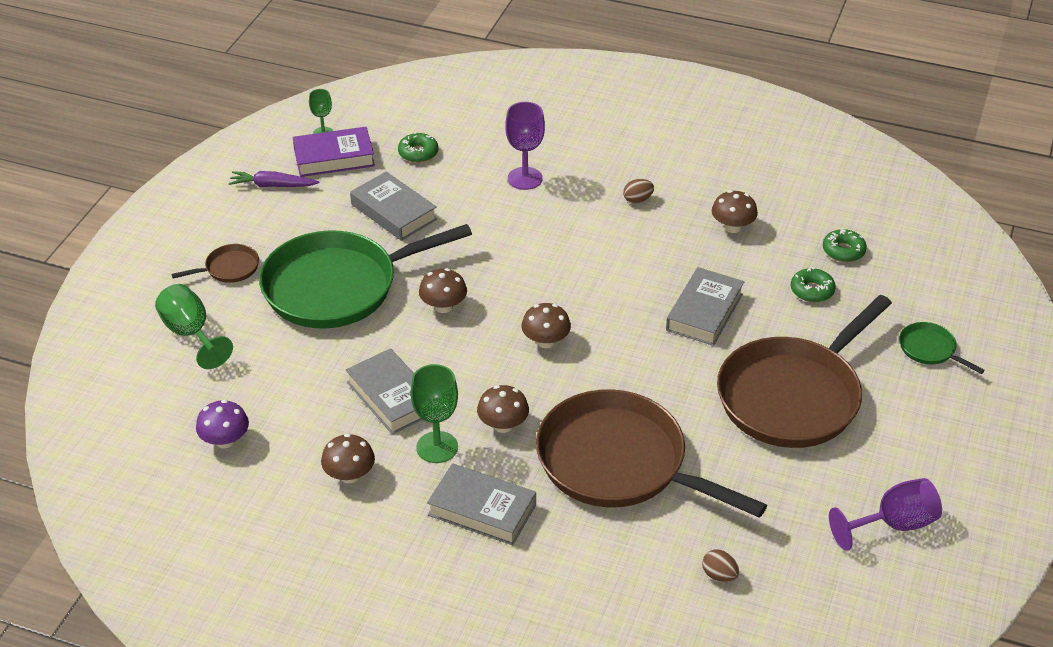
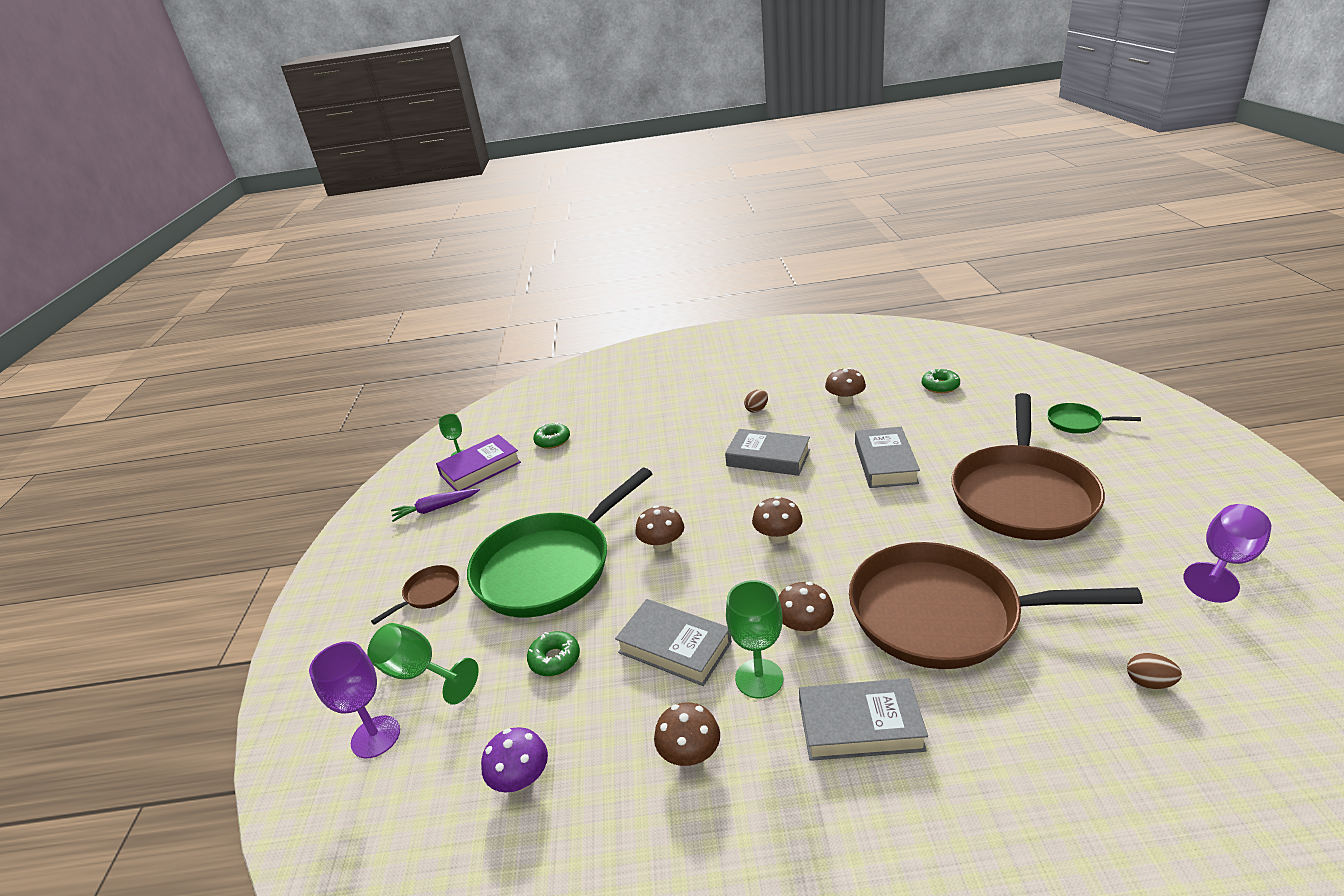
camera: 20 degrees left, 10 degrees down
grey book [350,171,437,241] -> grey book moved to [725,429,810,476]
purple goblet [505,102,545,190] -> purple goblet moved to [309,641,400,758]
green donut [791,267,836,302] -> green donut moved to [527,631,580,676]

